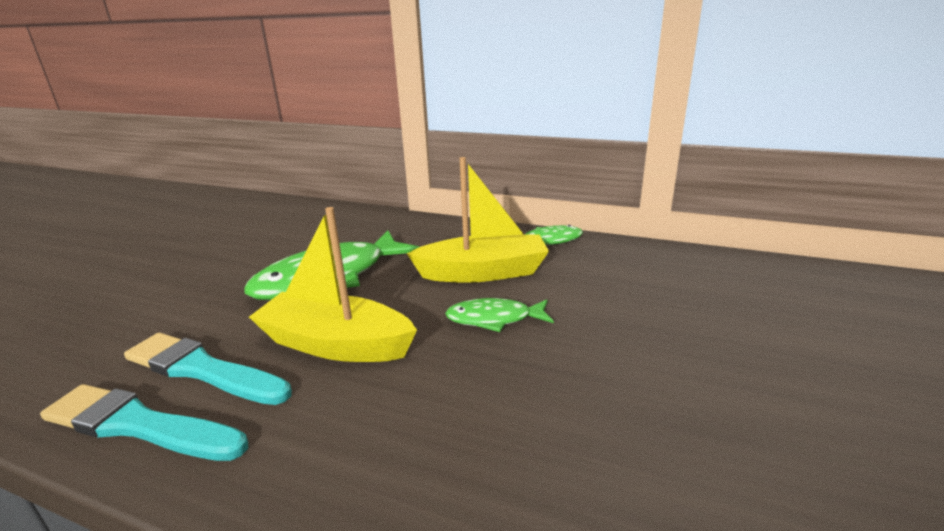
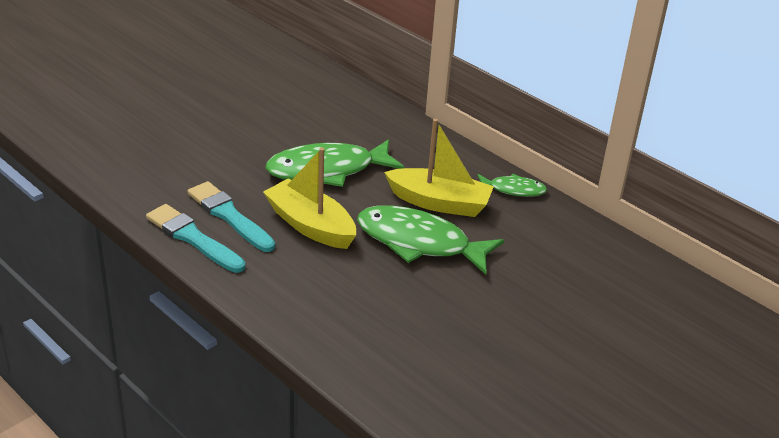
camera: 20 degrees right, 10 degrees up
green fish [445,298,554,332] -> green fish [357,205,504,275], size x1.94

